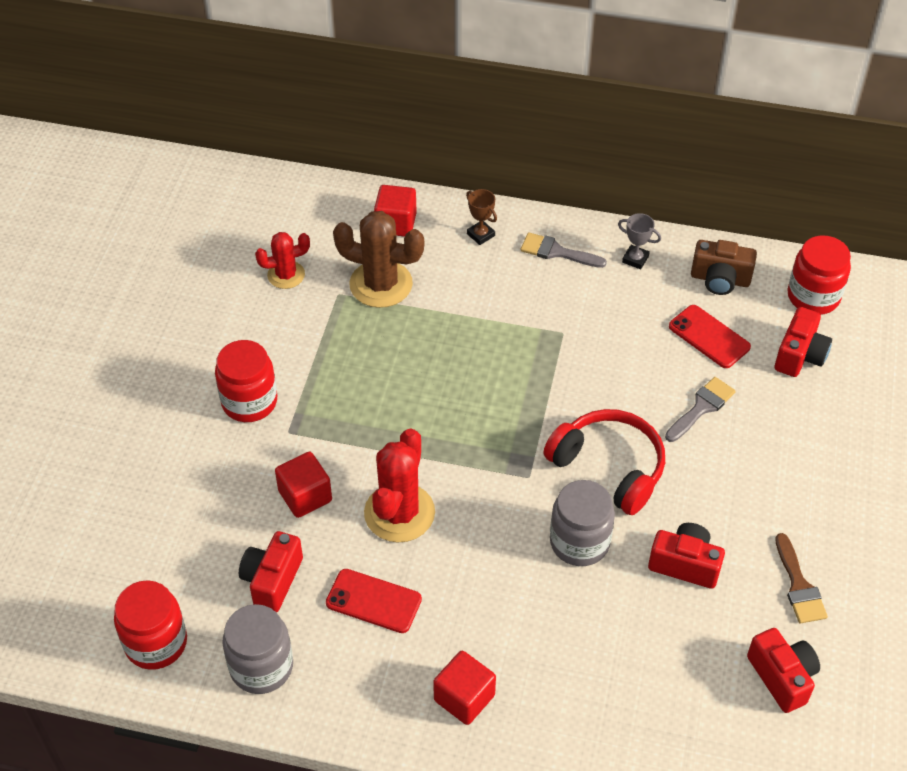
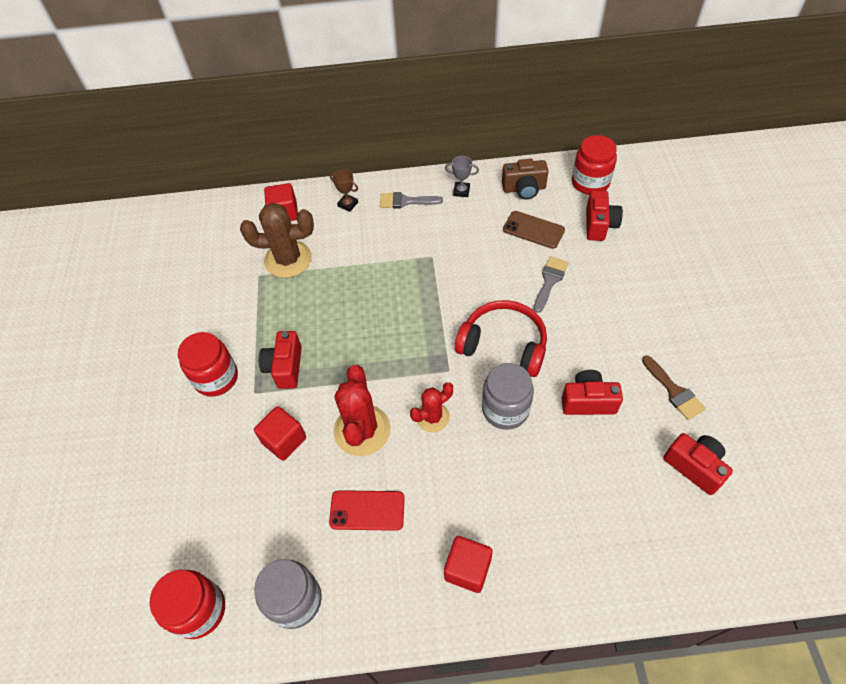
camera: 15 degrees left, 5 degrees up
red camera [239,531,303,612] -> red camera moved to [259,331,302,389]
red cactus [255,232,310,289] -> red cactus moved to [410,382,453,432]
red phone [669,305,751,368] -> brown phone [503,211,565,249]

